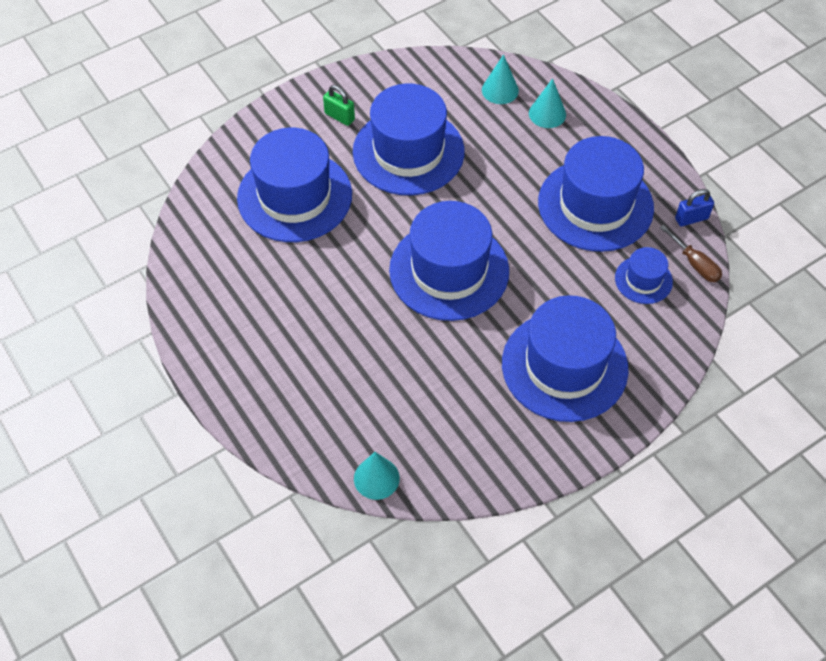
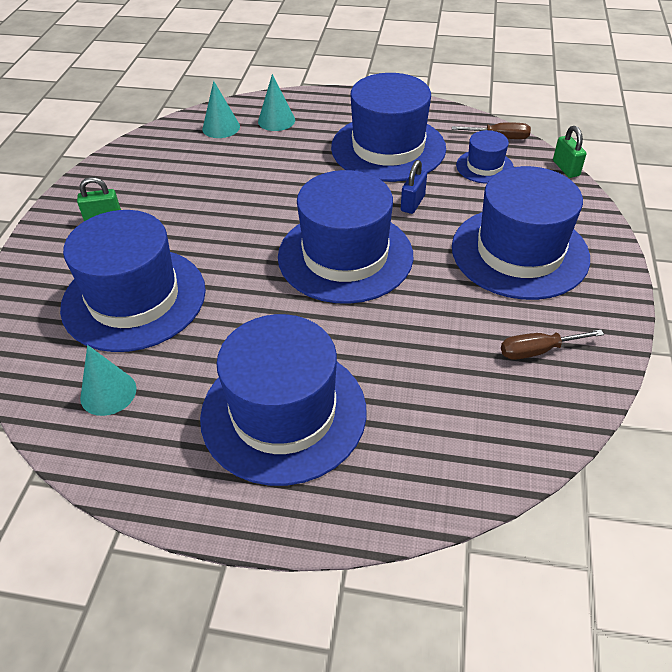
camera: 45 degrees left, 10 degrees down
blue hat [353,83,465,195] -> blue hat moved to [200,314,367,486]
turquoise cone [354,452,400,500] -> turquoise cone moved to [80,345,136,416]
blue padlock [675,189,714,226] -> blue padlock moved to [401,160,427,214]
none -> brown screwdriver [501,330,604,360]
none -> green padlock [553,126,587,178]

